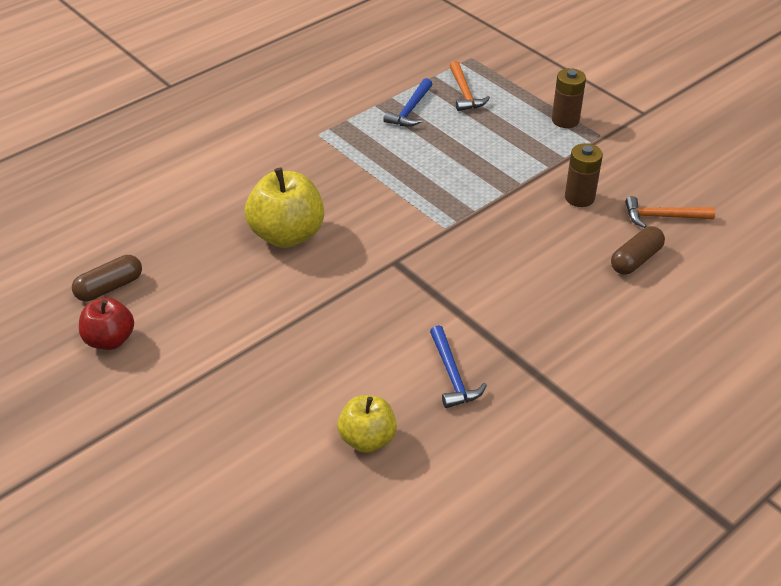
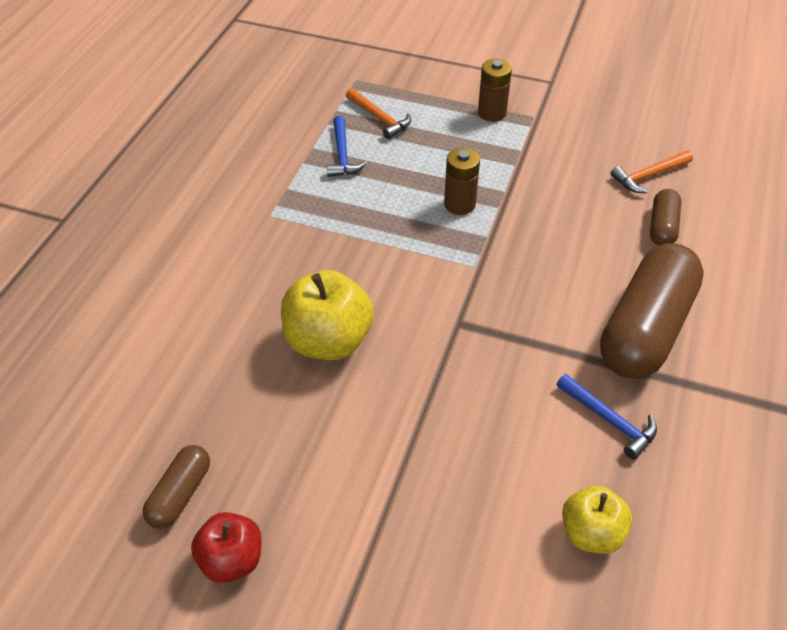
camera: 30 degrees left, 5 degrees up
brown battery [565,143,603,207] -> brown battery moved to [444,148,480,215]
none -> brown capsule [600,243,704,379]

